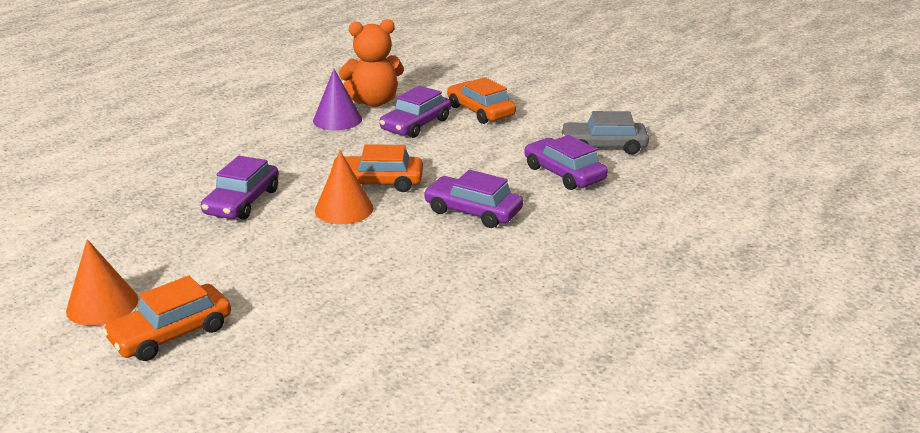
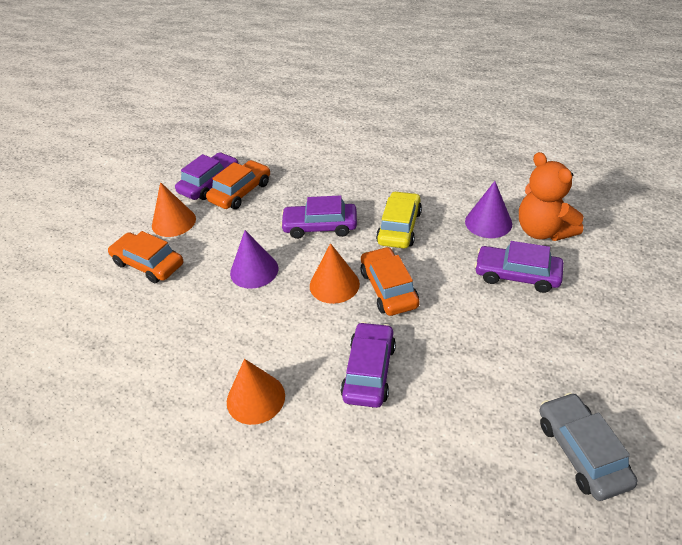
camera: 75 degrees right, 15 degrees up
orange car [447,77,516,124] -> orange car moved to [206,160,270,209]
purple car [524,135,608,190] -> purple car moved to [175,152,239,200]
none -> orange cone [227,359,285,425]
none -> purple cone [230,230,278,289]
none -> yellow car [376,191,422,248]

